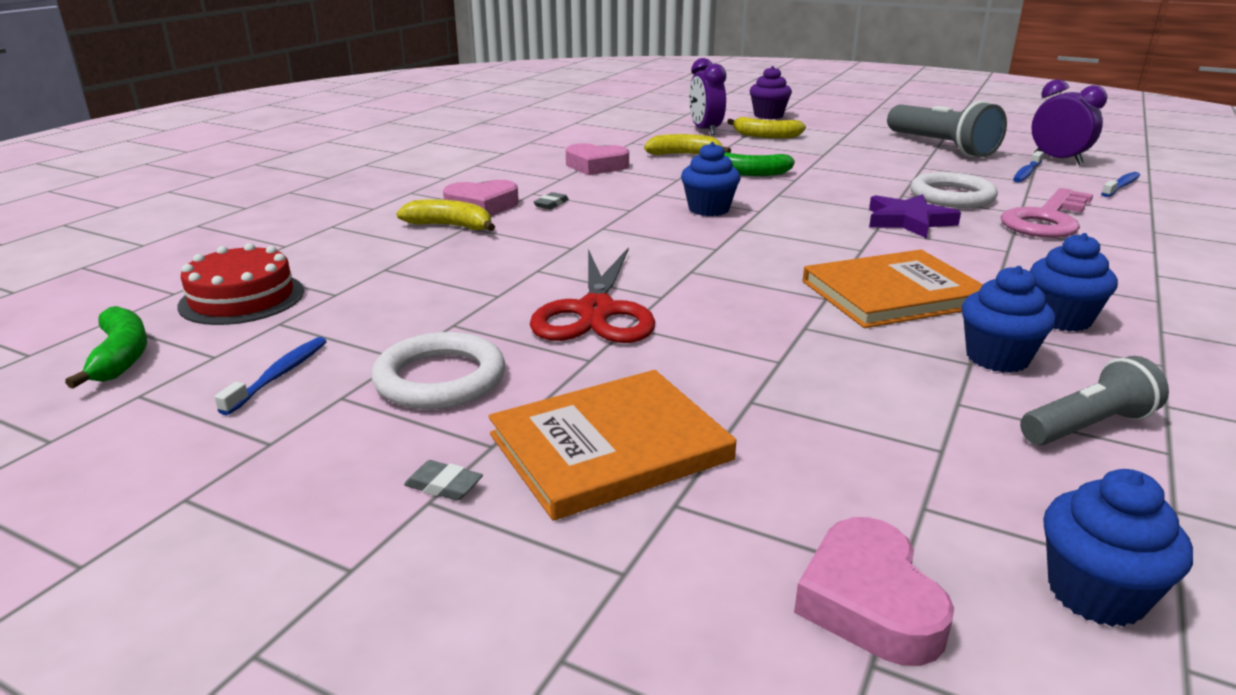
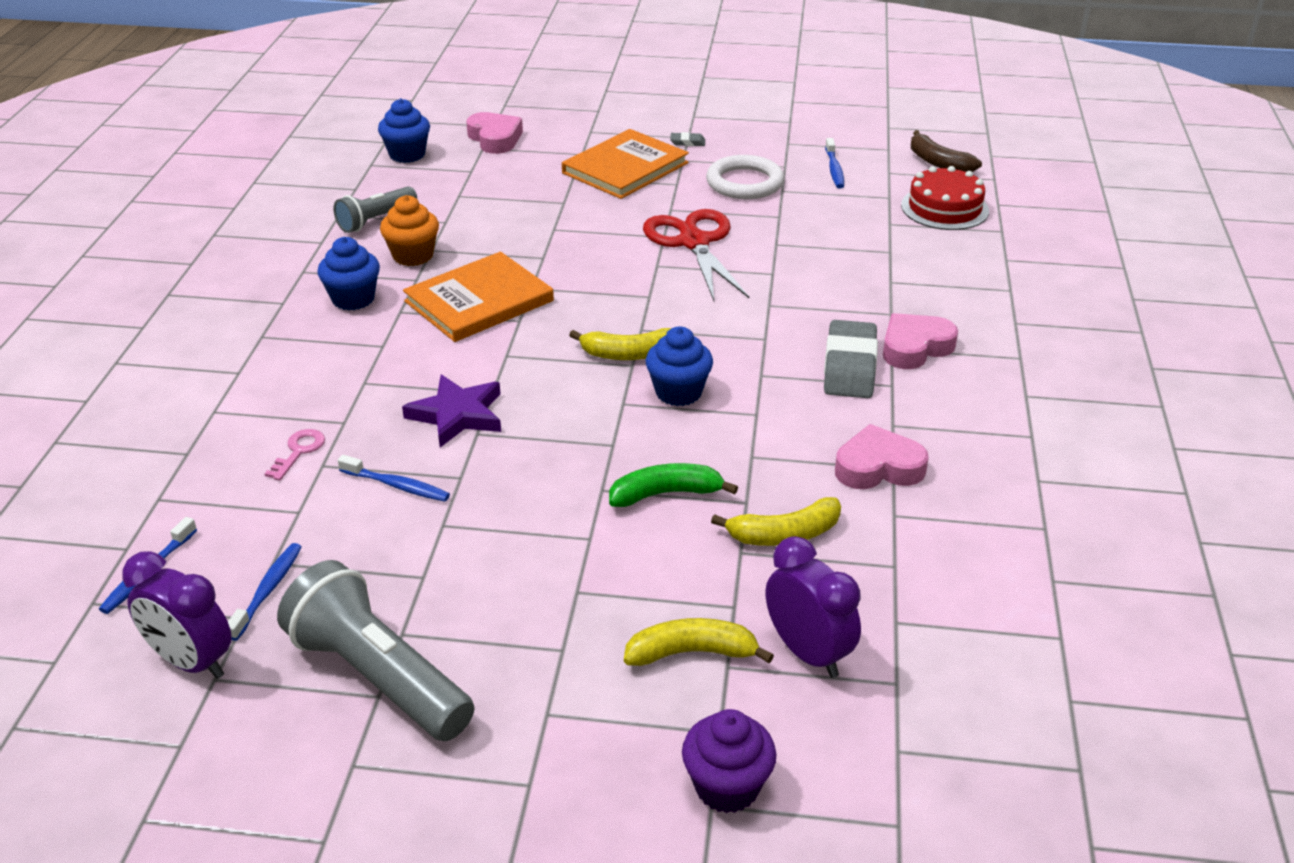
camera: 160 degrees right, 10 degrees up
green banana [65,306,147,389] -> brown banana [911,130,982,172]
yellow banana [396,199,495,231] -> yellow banana moved to [569,328,672,360]
grey eraser [534,192,569,209] -> grey eraser [824,320,878,398], size x2.33
white ring [911,172,998,208] -> blue toothbrush [338,455,450,502]
blue cupcake [962,266,1056,373] -> orange cupcake [380,195,439,266]
pink key [1000,188,1093,238] -> pink key [265,429,325,481], size x0.45

